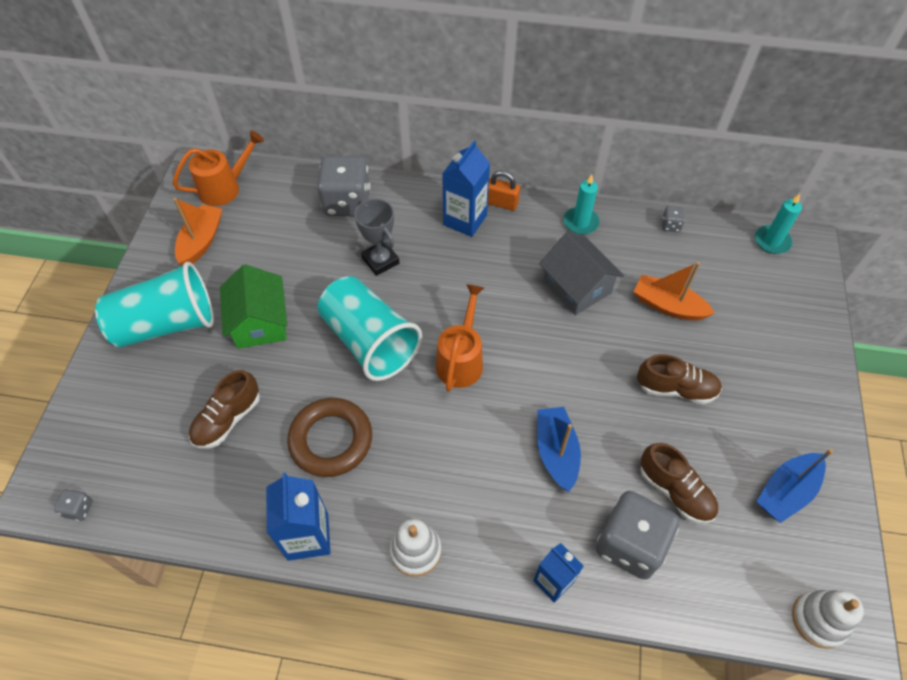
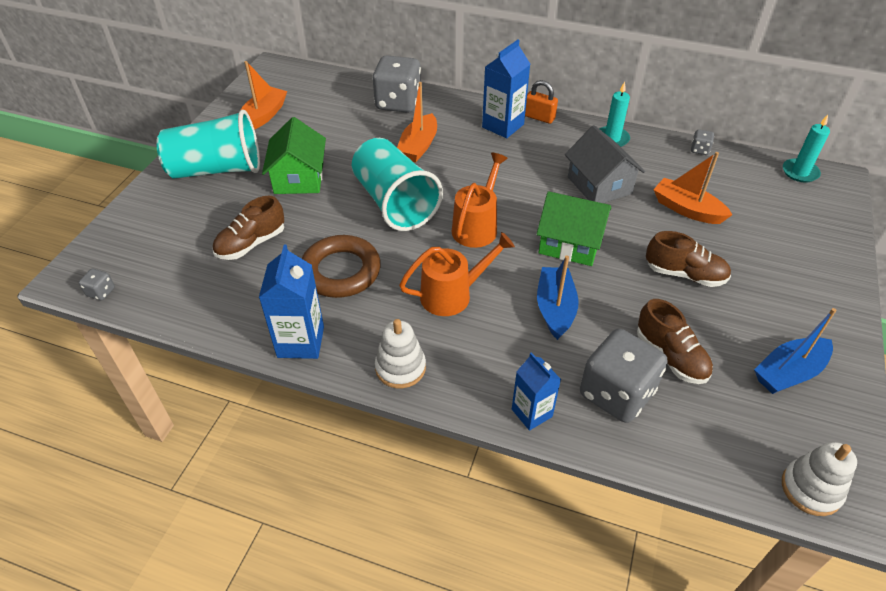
camera: 10 degrees right, 10 degrees down
orange watering can [173,130,264,206] -> orange watering can moved to [399,232,515,316]
grey trophy [355,199,399,276] -> orange boat [397,82,437,162]
none -> green house [537,191,611,266]

